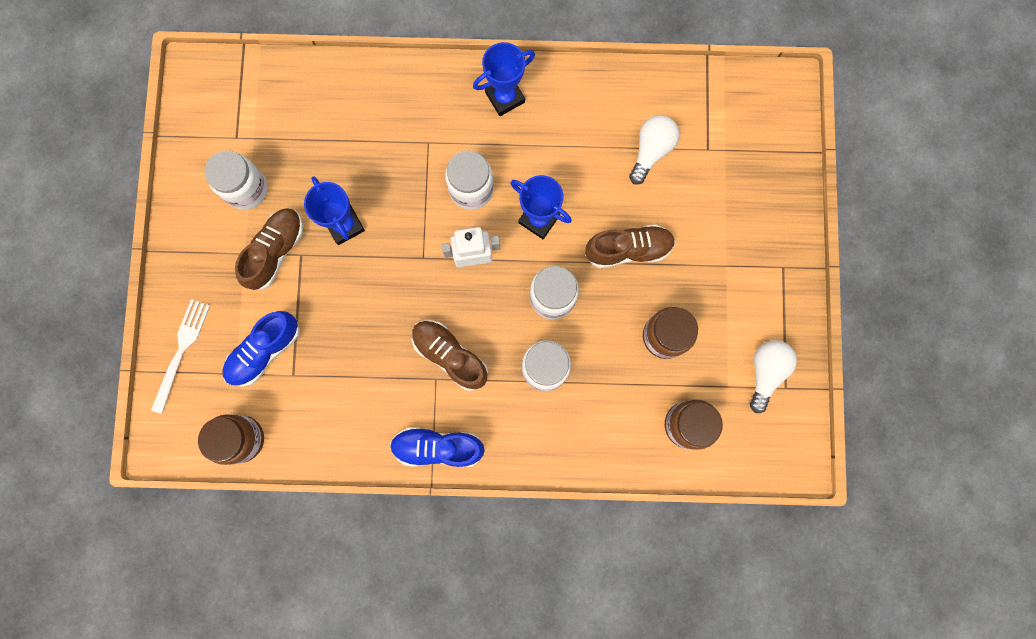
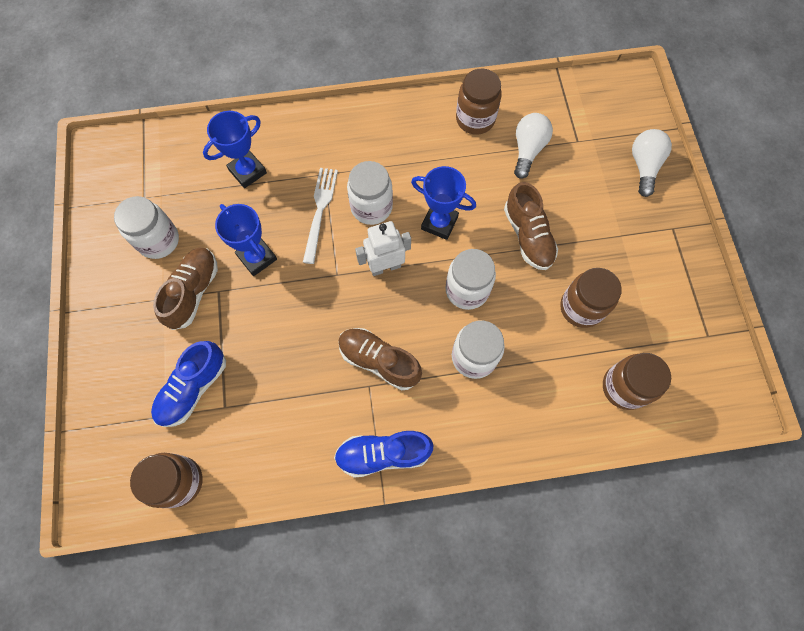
camera: 10 degrees left, 10 degrees down
white fork [151,299,210,414] -> white fork moved to [303,168,338,264]
blue trophy [473,42,535,116] -> blue trophy moved to [203,111,267,188]
brown shoe [585,224,675,268] -> brown shoe turned 90 degrees clockwise [504,182,558,270]
white light bulb [750,340,797,413] -> white light bulb moved to [632,129,672,197]
none -> brown jar [456,69,502,135]

